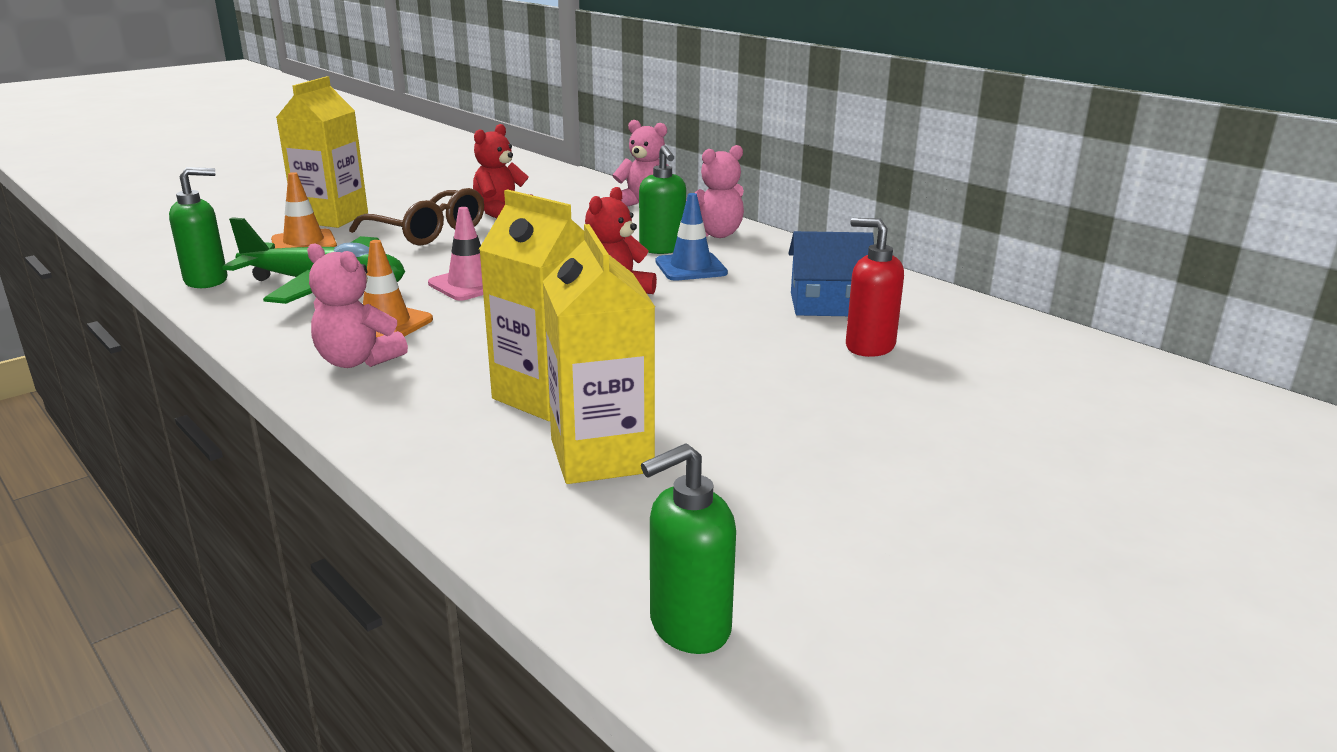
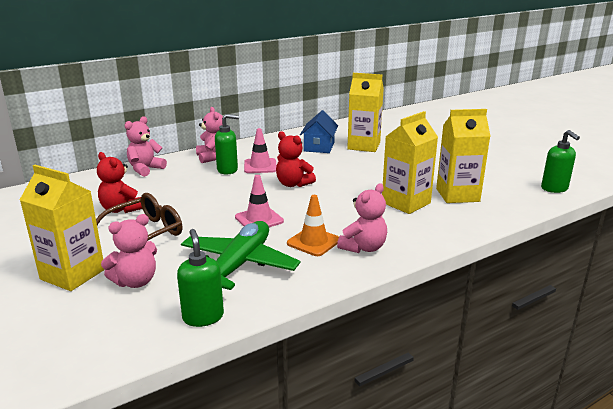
camera: 80 degrees left, 0 degrees up
orange traffic cone [271,172,337,249] -> pink teddy bear [101,214,157,288]
blue traffic cone [656,193,728,281] -> pink traffic cone [244,128,277,173]
red soap dispenser [846,218,904,357] -> yellow carton [347,73,384,152]

